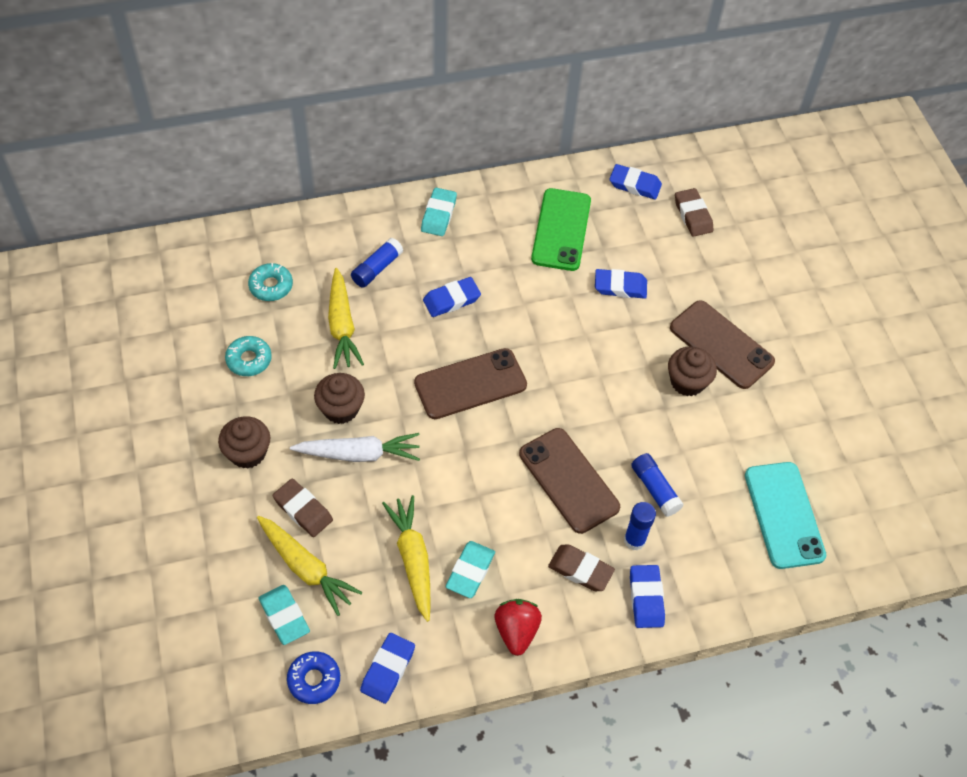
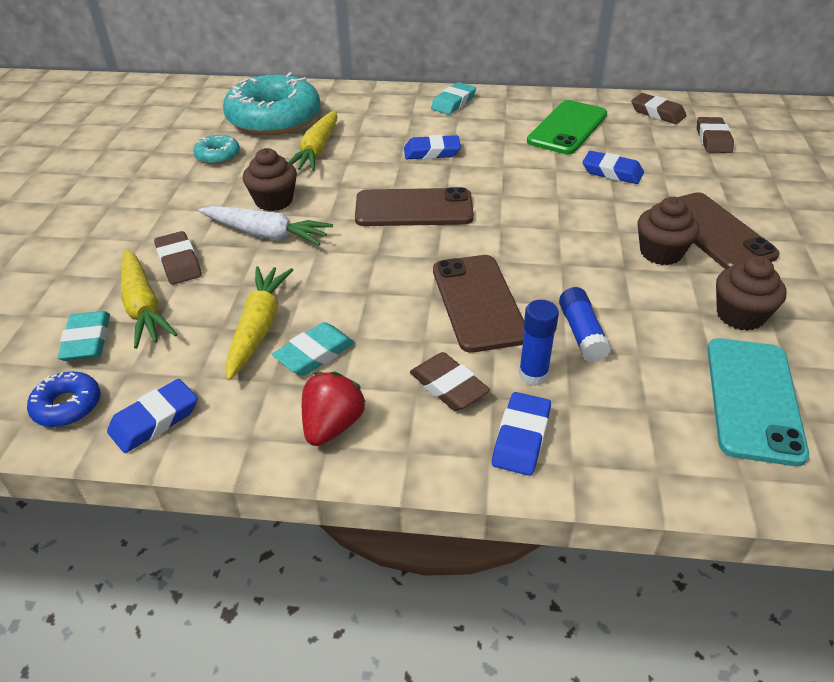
camera: 25 degrees right, 15 degrees down
brown cupcake [218,416,271,469] -> brown cupcake moved to [716,256,786,331]
turquoise donut [248,263,293,301] -> turquoise donut [223,72,321,135], size x2.26
blue glue stick [351,238,403,288] -> none
blue eraser [610,164,662,200] -> brown eraser [631,93,687,124]

